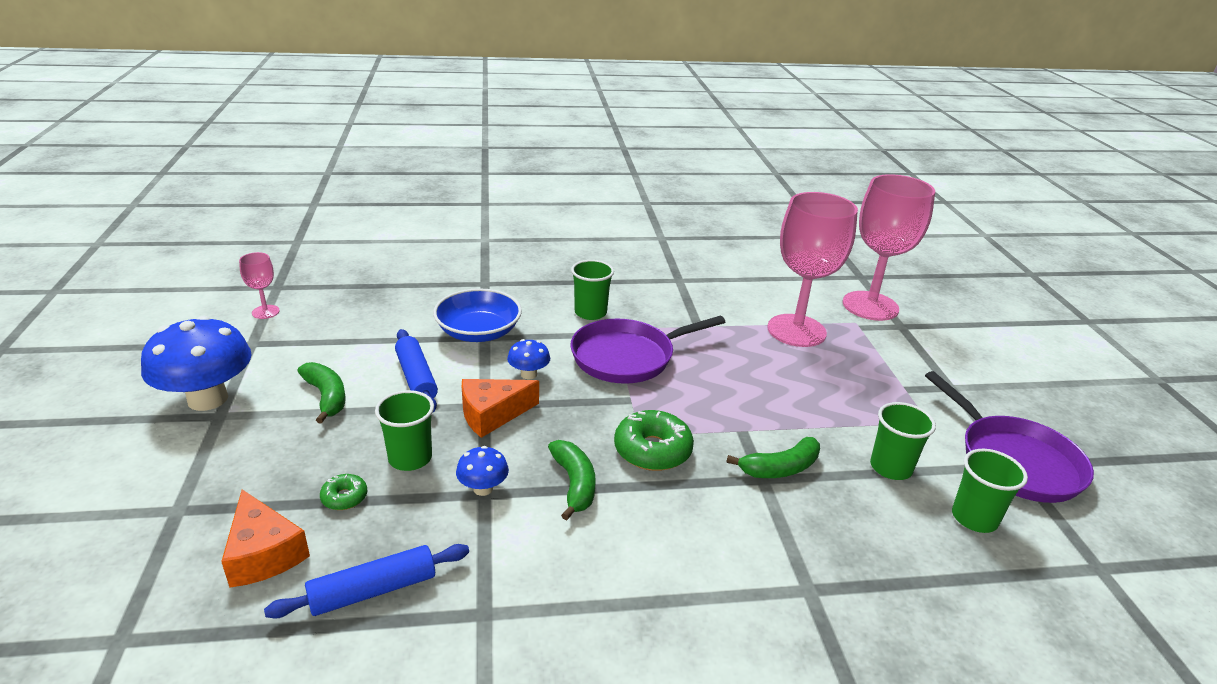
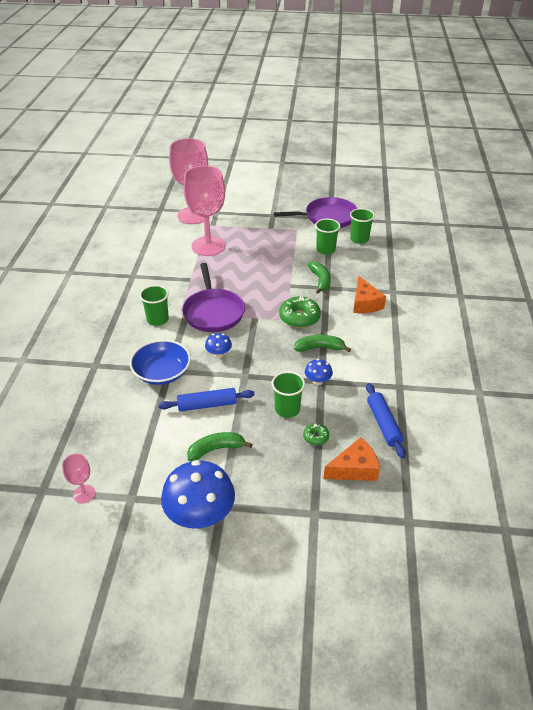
camera: 75 degrees left, 10 degrees up
orange cheese [462,379,539,438] -> orange cheese moved to [353,276,386,313]

